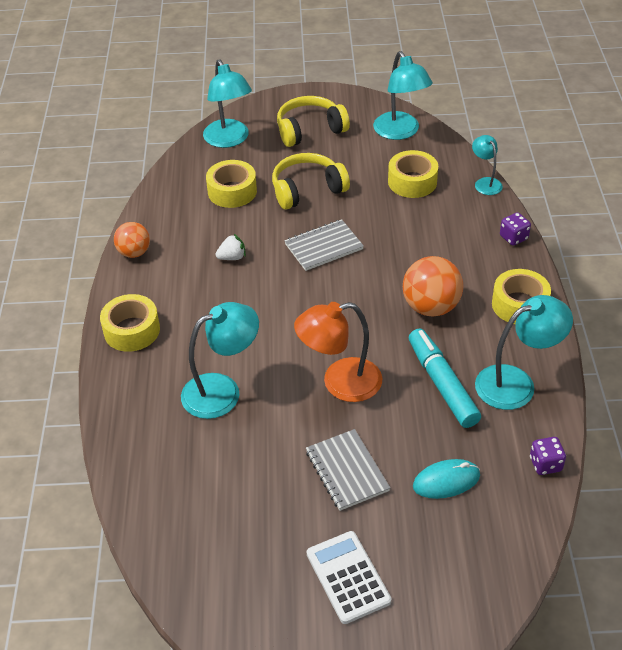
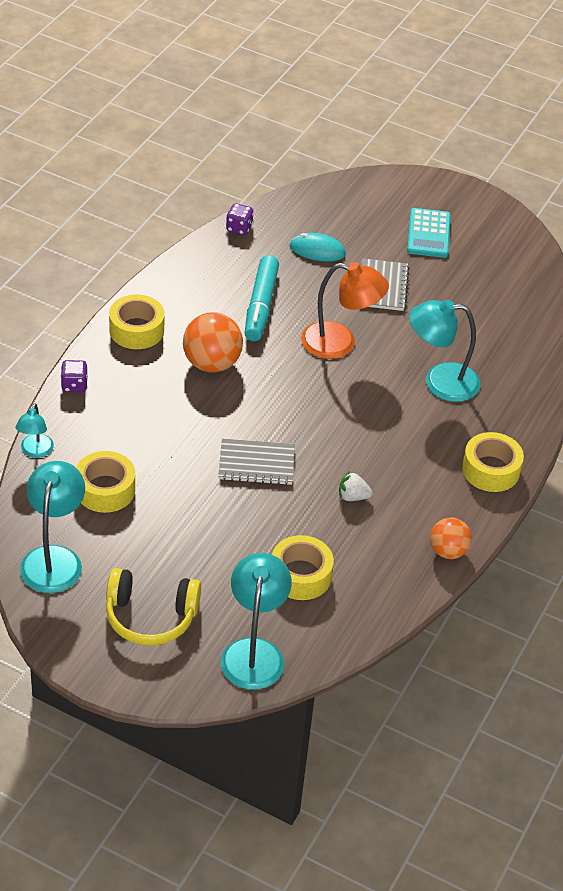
camera: 155 degrees left, 0 degrees up
yellow headphones [272,153,350,209] -> none
white calculator [307,531,392,624] -> turquoise calculator [407,208,451,258]
turquoise lamp [475,295,573,410] -> none

